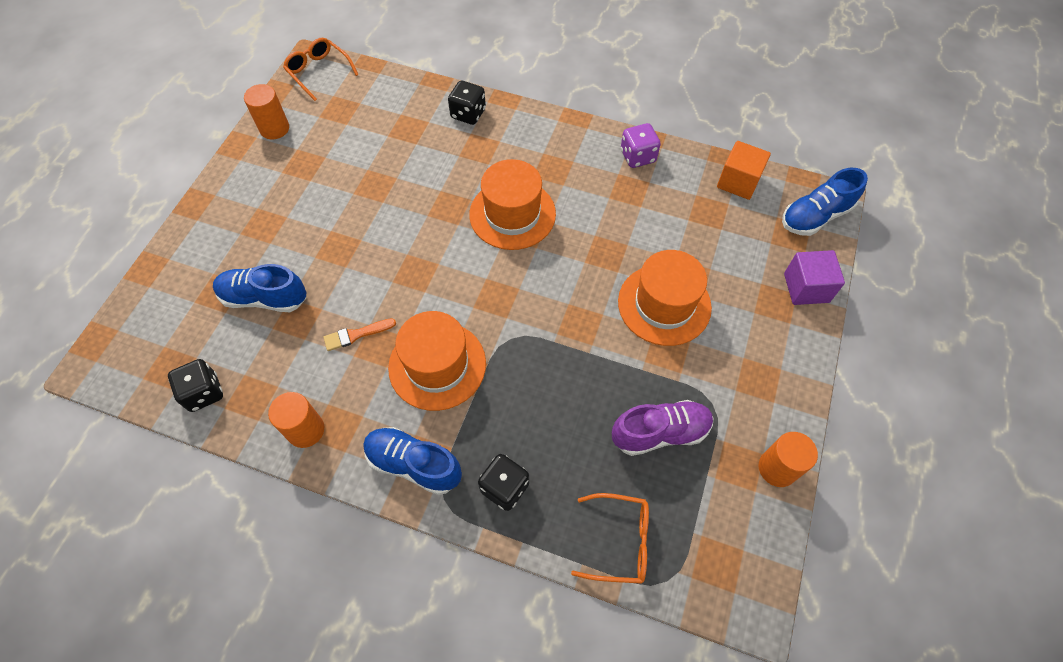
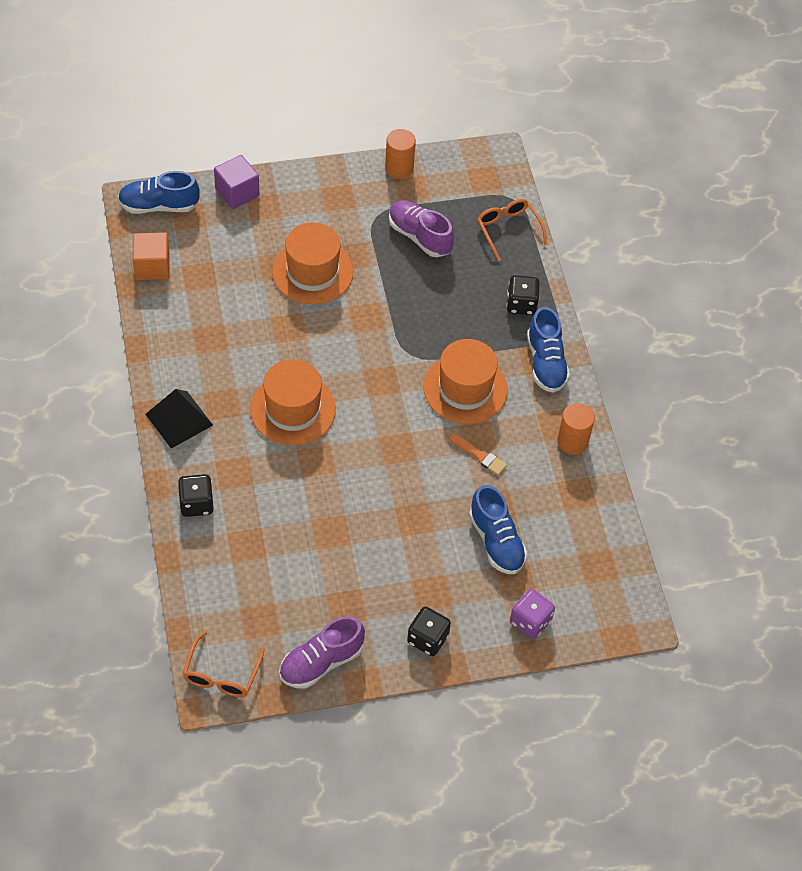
camera: 125 degrees left, 5 degrees down
black dice [168,359,223,412] -> black dice moved to [407,607,451,656]
orange cylinder [244,84,289,140] -> purple shoe [279,616,365,689]
purple dice [621,123,661,168] -> purple dice moved to [510,589,555,639]
blue shoe [782,168,868,236] -> blue shoe turned 150 degrees clockwise [118,171,200,214]
none -> black pyramid [146,389,213,449]

